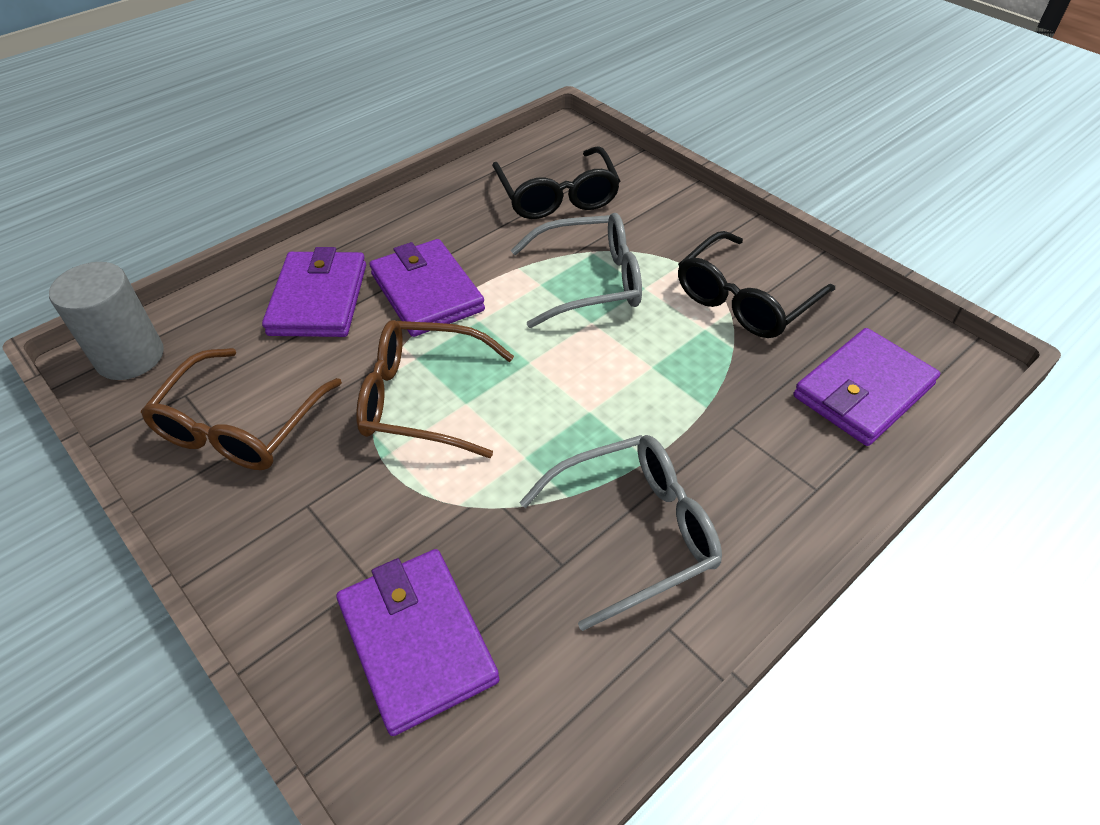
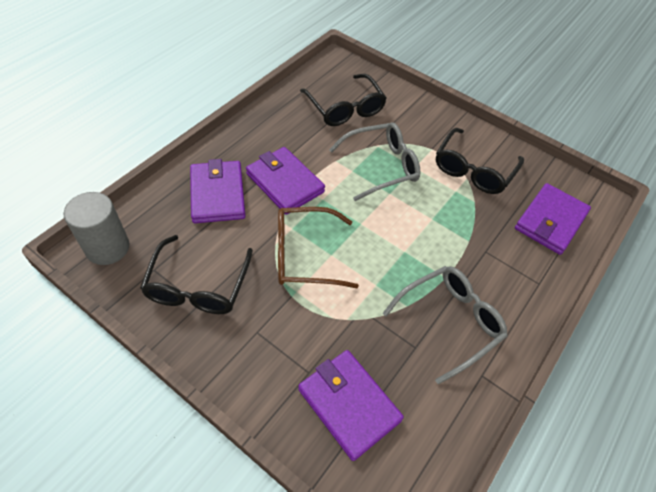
camera: 15 degrees left, 5 degrees up
brown glasses [141,348,342,470] -> black glasses [140,235,253,314]

